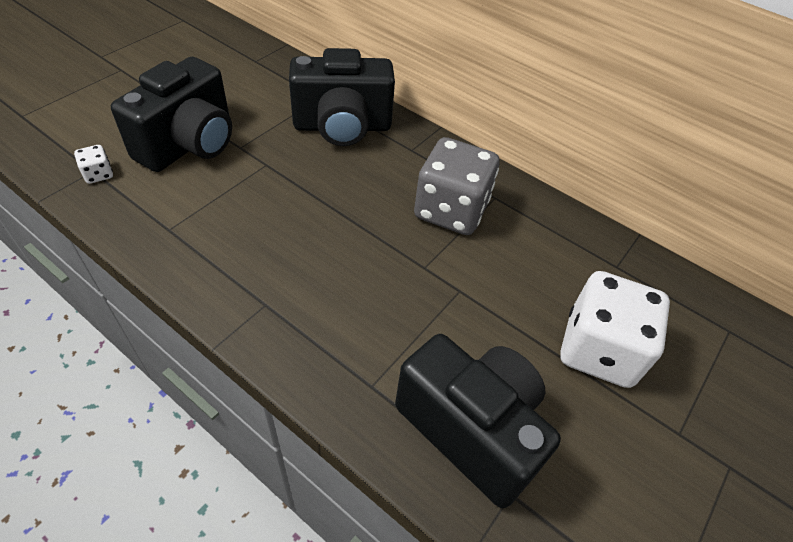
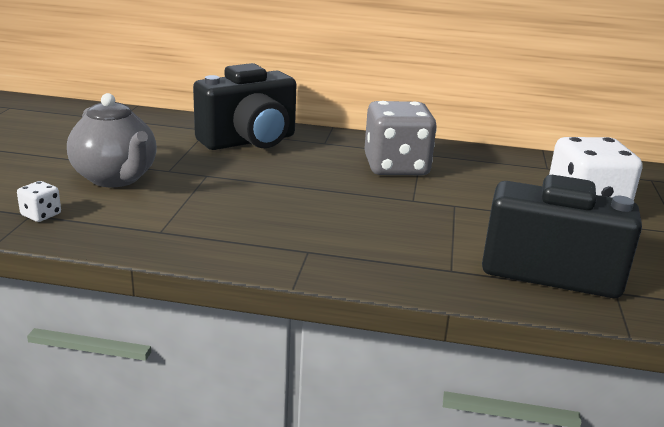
camera: 25 degrees left, 25 degrees down
black camera [111,57,232,172] -> grey teapot [67,93,157,187]

